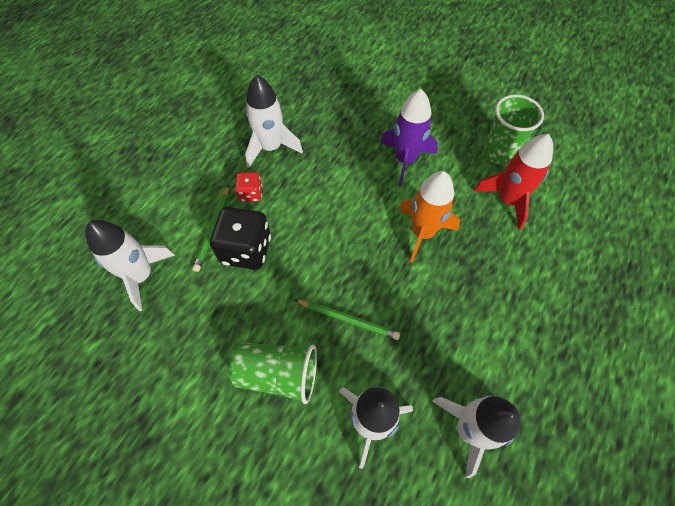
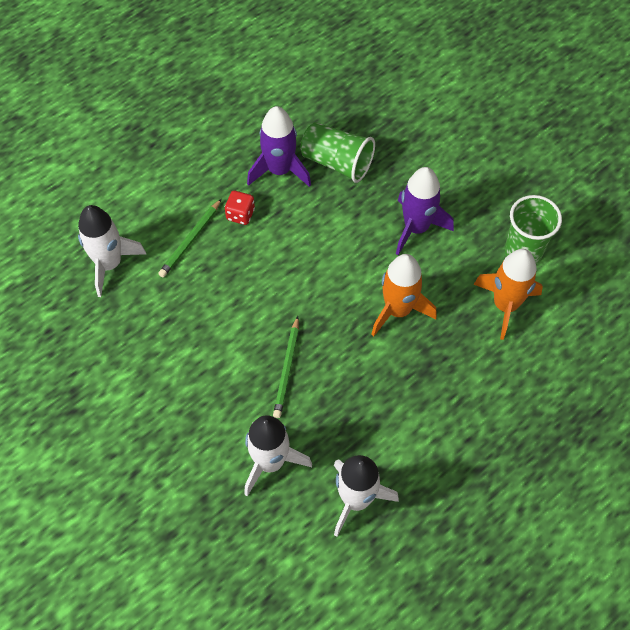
camera: 20 degrees right, 0 degrees up
black dice [210,207,271,270] -> none
green cup [229,342,317,404] -> green cup moved to [301,122,375,183]
white rocket [245,75,303,168] -> purple rocket [247,106,311,187]
green pencil [295,300,400,340] -> green pencil turned 60 degrees clockwise [273,316,299,418]
red rocket [474,134,553,230] -> orange rocket [473,249,543,340]

